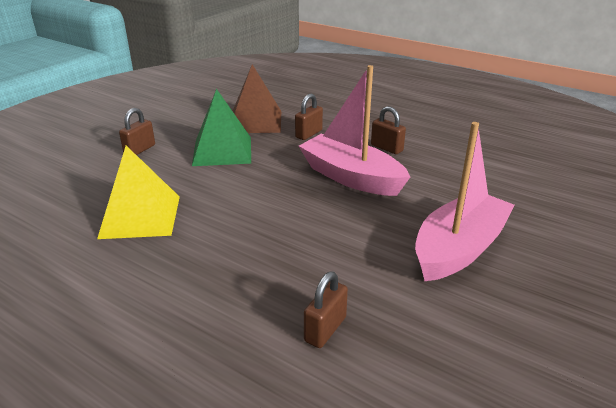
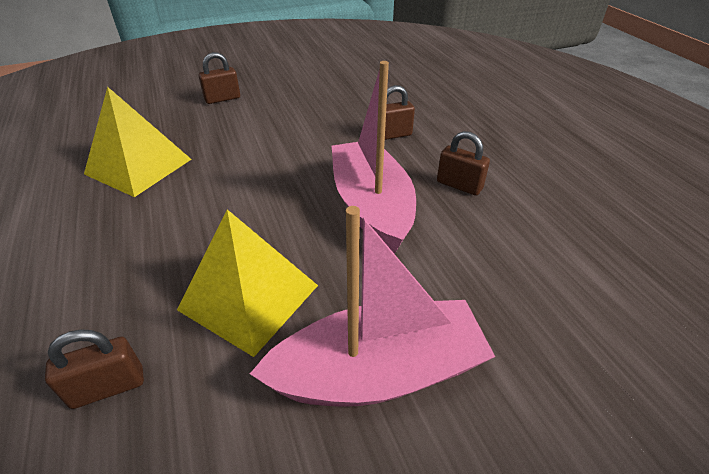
camera: 35 degrees right, 10 degrees up
green pyramid [192,88,251,166] -> none
brown pyramid [233,64,281,133] -> none
brown padlock [371,106,406,154] -> brown padlock turned 45 degrees counterclockwise [437,131,490,195]
none -> yellow pyramid [177,209,318,357]

